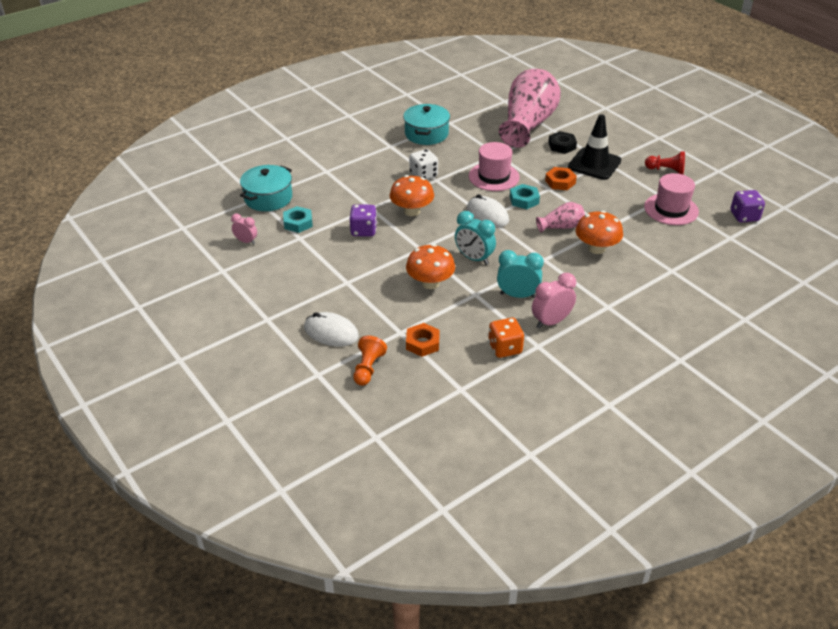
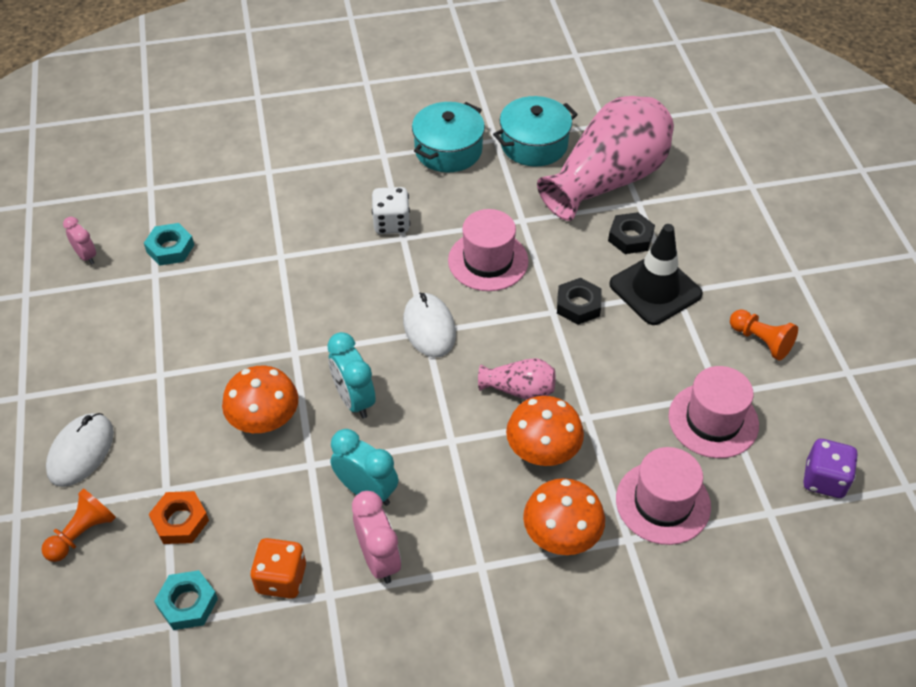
camera: 25 degrees right, 10 degrees up
turquoise pot [240,165,292,211] -> turquoise pot moved to [493,96,578,166]
white mouse [304,312,359,346] -> white mouse turned 60 degrees clockwise [46,413,114,487]
purple dice [350,204,377,237] -> none
orange mushroom [390,175,434,216] -> orange mushroom moved to [523,478,605,555]
turquoise nut [510,184,540,209] -> turquoise nut moved to [154,570,218,630]
pink clock [532,273,576,329] -> pink clock turned 75 degrees clockwise [352,491,401,584]
orange nut [545,167,577,190] -> black nut [557,278,602,325]
red pawn [645,151,685,175] -> orange pawn [730,309,798,361]
none -> pink hat [616,447,711,545]

